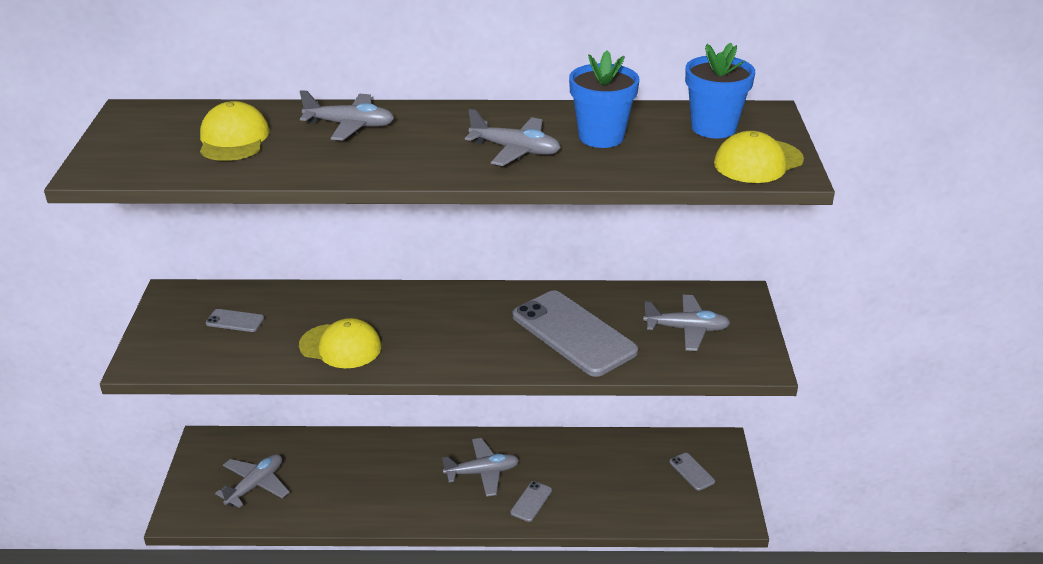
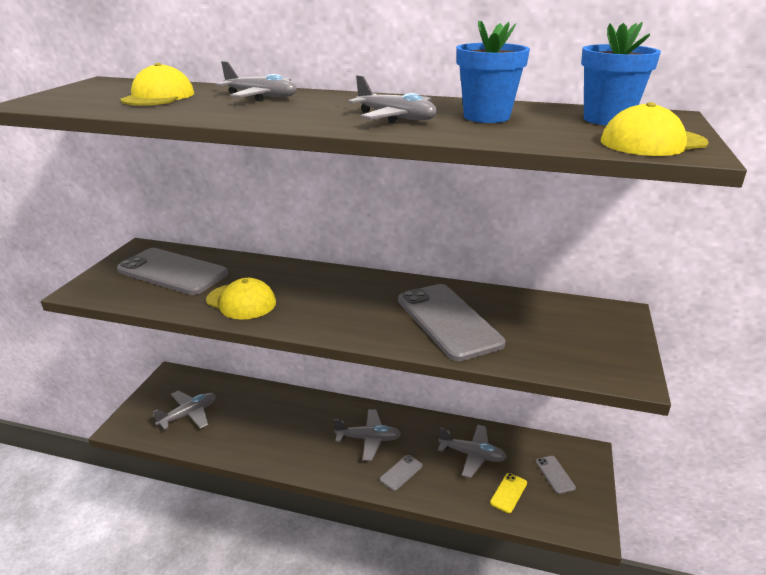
camera: 15 degrees right, 5 degrees down
grey phone [206,309,264,332] -> grey phone [117,248,228,295], size x2.38
grey plane [643,295,730,351] -> grey plane moved to [438,425,507,478]
none -> yellow phone [490,473,527,513]

